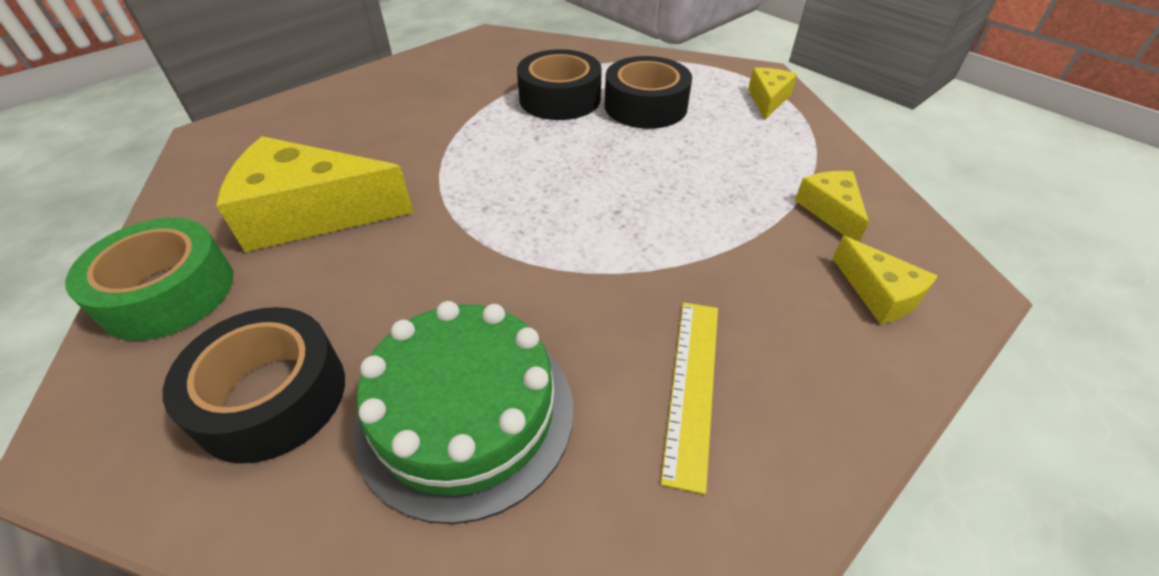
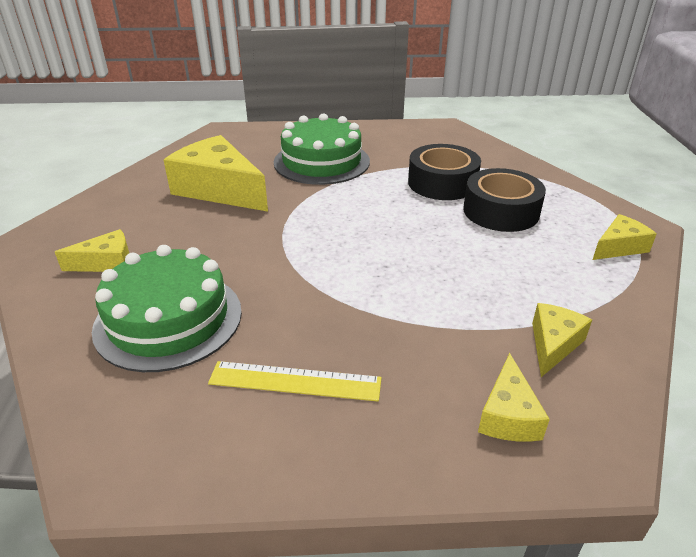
camera: 40 degrees right, 10 degrees down
green tape [65,218,233,341] -> none
black tape [163,307,345,464] -> yellow cheese [55,229,129,272]
yellow ruler [660,302,718,494] -> yellow ruler turned 45 degrees clockwise [208,361,381,401]
none -> green cake [274,113,370,185]

